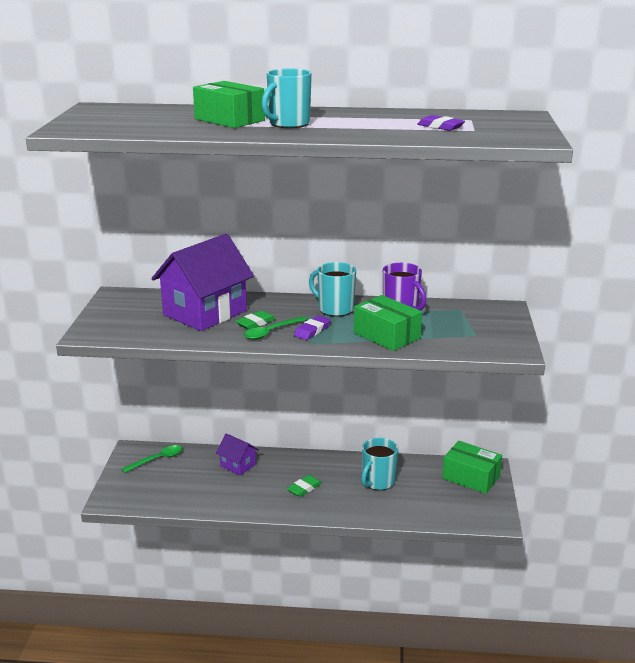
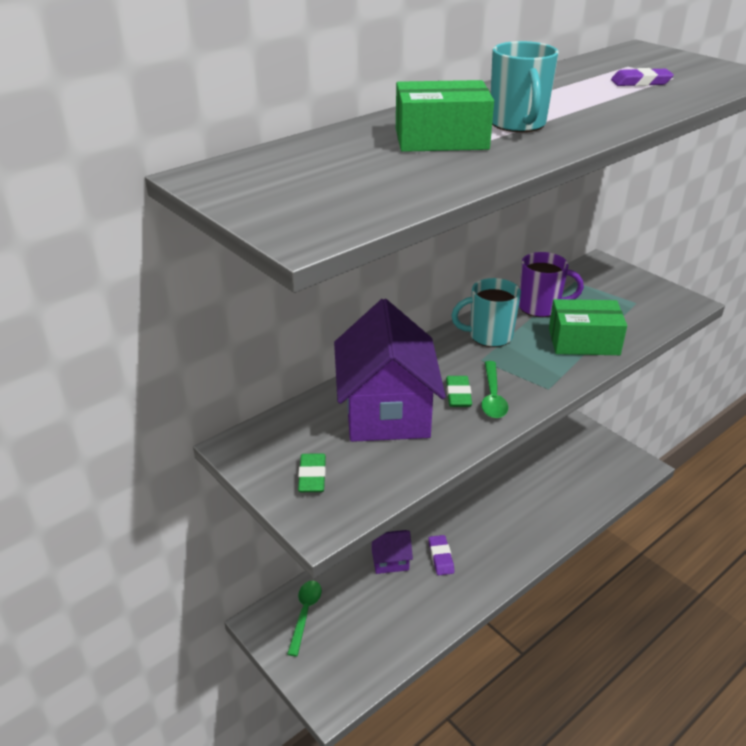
camera: 45 degrees left, 10 degrees up
green eraser [287,475,322,497] -> green eraser moved to [298,453,326,492]
purple eraser [294,315,331,340] -> purple eraser moved to [428,535,454,575]
turquoise mug [361,438,398,491] -> none
green box [442,441,502,494] -> none

